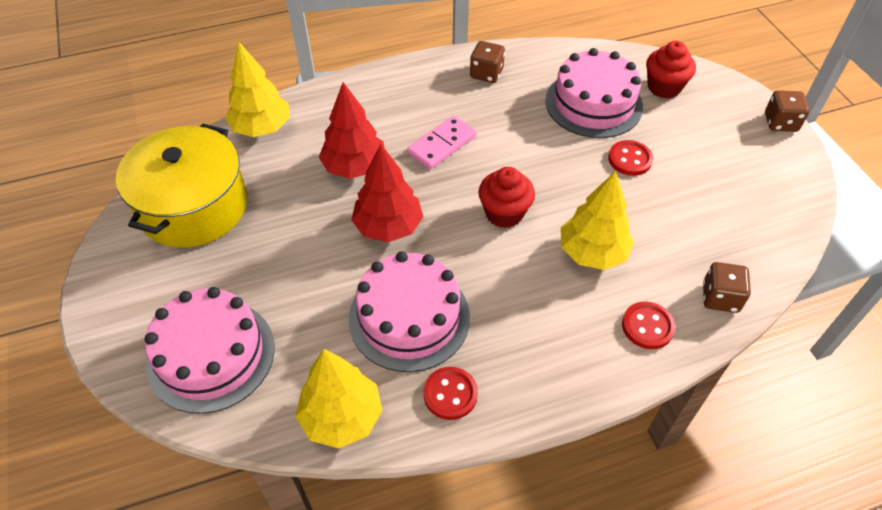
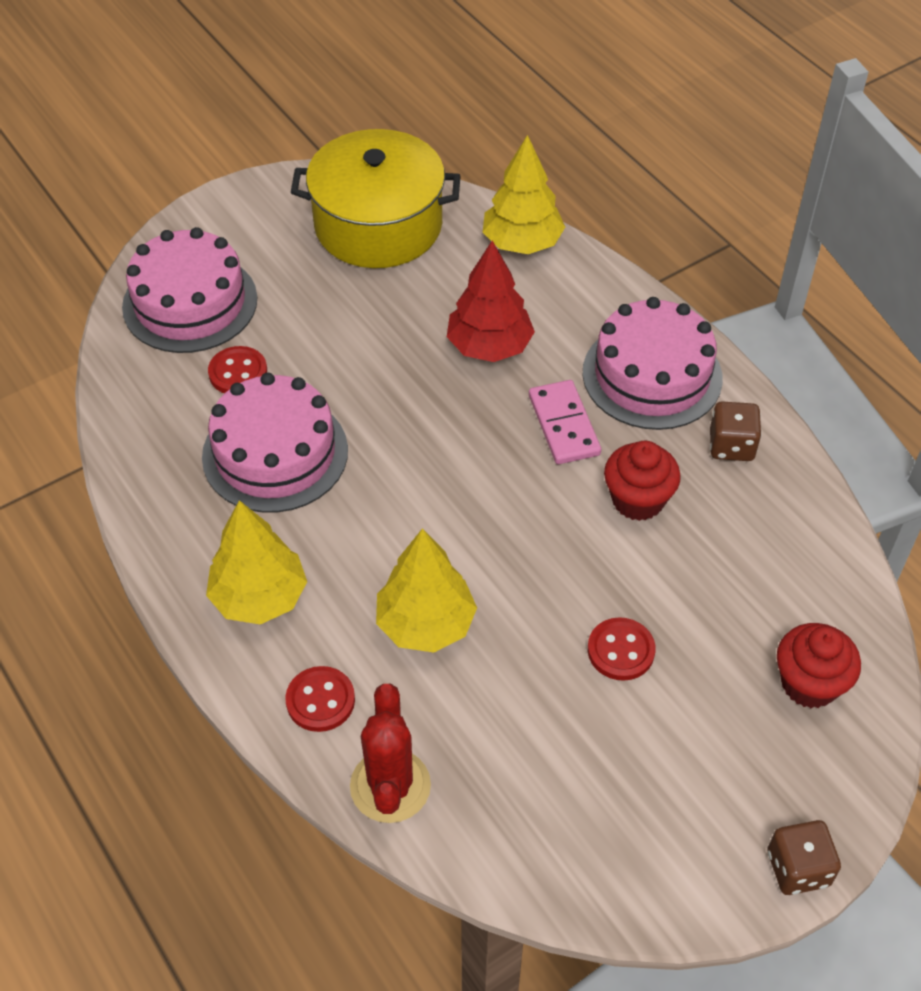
camera: 75 degrees right, 0 degrees up
yellow tree [295,349,383,448] -> yellow tree moved to [206,500,307,624]
red tree [351,144,424,242] -> none
pink domino [407,115,477,169] -> pink domino turned 45 degrees clockwise [529,380,601,464]
red button [423,367,478,420] -> red button moved to [208,346,267,393]
red cupcake [478,167,535,228] -> red cupcake moved to [604,441,681,521]
pink cake [545,48,643,138] -> pink cake moved to [583,297,723,430]
brown dice [703,262,751,313] -> red cactus [350,684,431,823]

